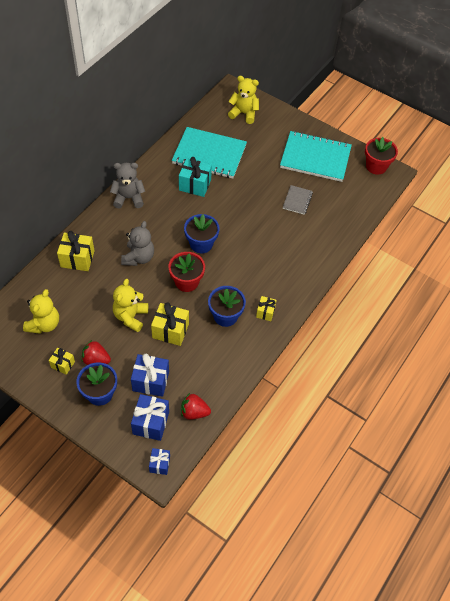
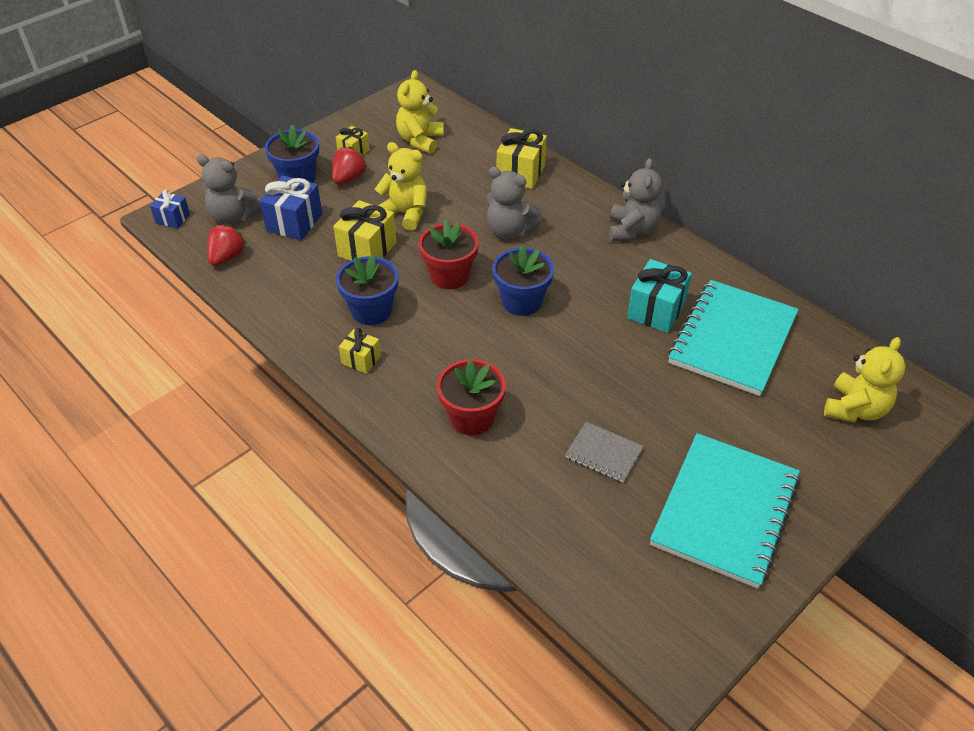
camera: 105 degrees right, 10 degrees down
yellow teddy bear [23,289,59,334] -> yellow teddy bear turned 75 degrees clockwise [396,70,444,154]
blue gift [131,394,169,441] -> grey teddy bear [197,155,261,225]
red flower pot [365,137,398,175] -> red flower pot moved to [437,359,506,435]

